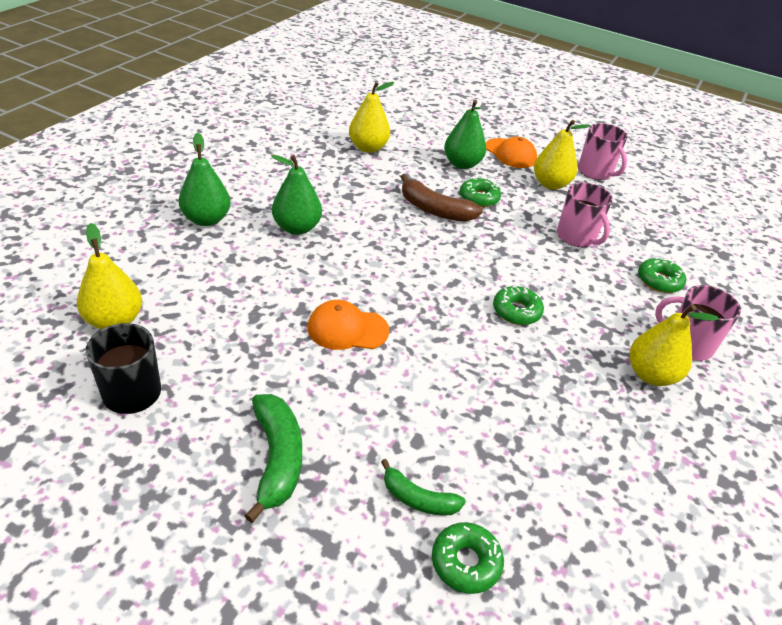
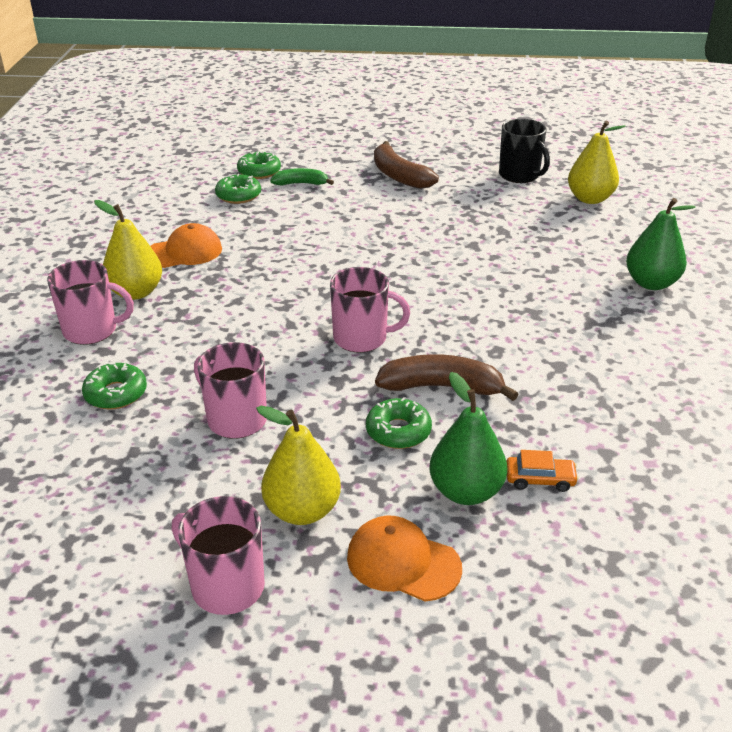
camera: 160 degrees right, 5 degrees down
green banana [244,394,302,523] -> brown banana [374,141,439,189]
green pear [271,155,322,235] -> none
orange cap [308,300,390,350] -> orange cap moved to [150,223,222,268]
yellow pear [349,82,394,153] -> none
green donut [493,286,544,325] -> green donut moved to [215,174,261,204]
none -> pink mug [330,267,410,352]
none -> orange car [507,450,579,492]

